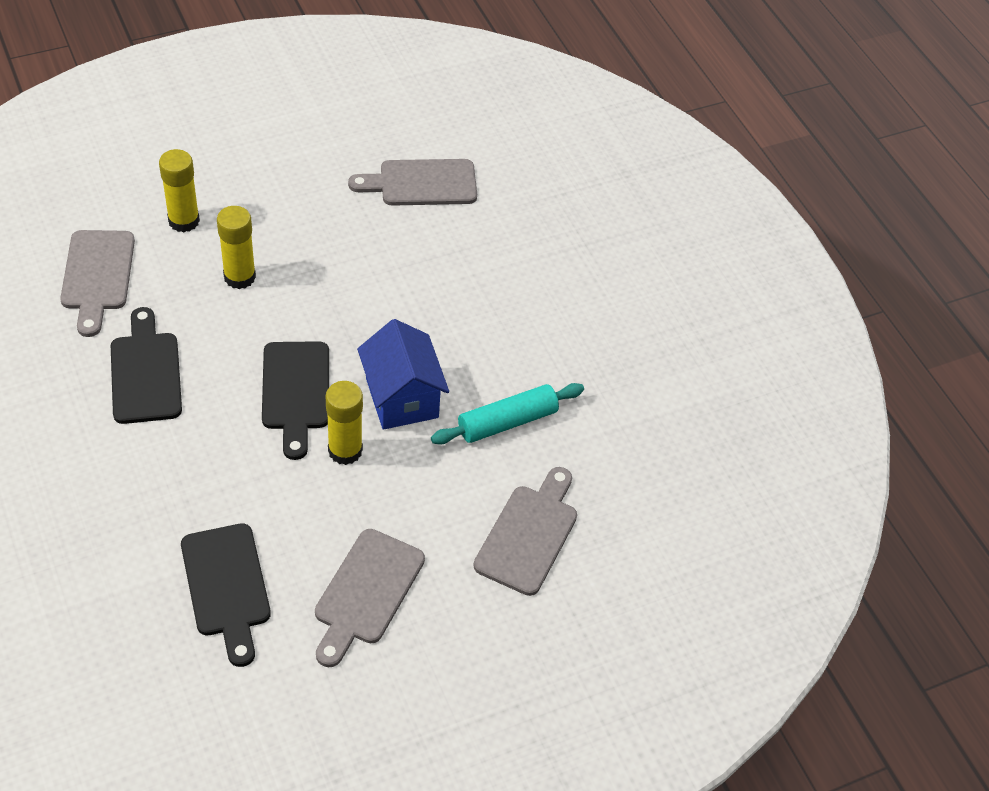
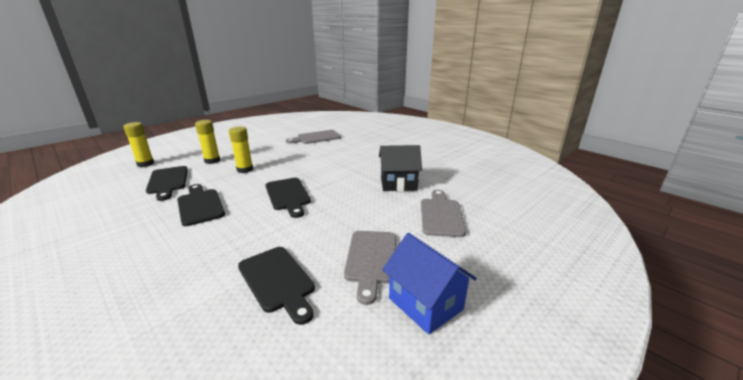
camera: 15 degrees left, 25 degrees down
grey cutting board [60,230,135,337] -> black cutting board [146,166,188,201]
yellow glue stick [326,381,363,465] -> yellow glue stick moved to [123,122,154,167]
blue house [357,319,449,430] -> blue house moved to [382,233,477,334]
turquoise rolling pin [431,383,584,445] -> black house [379,145,422,191]

